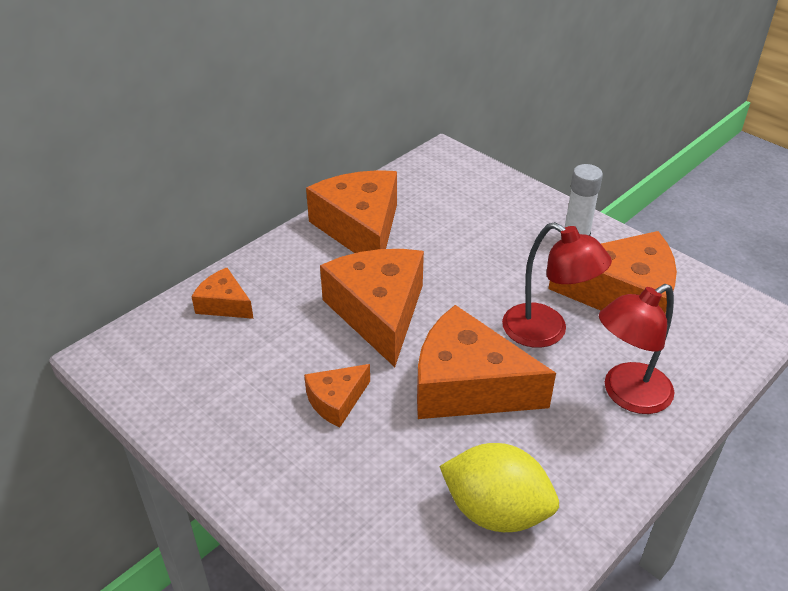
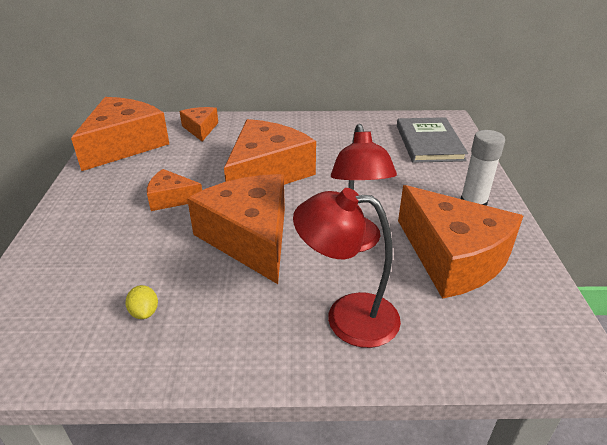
camera: 45 degrees right, 5 degrees down
orange cheese [306,170,397,253] -> orange cheese moved to [71,97,169,171]
yellow lemon [439,443,559,532] -> yellow lemon [125,285,158,319], size x0.40
none -> grey book [397,117,468,163]

